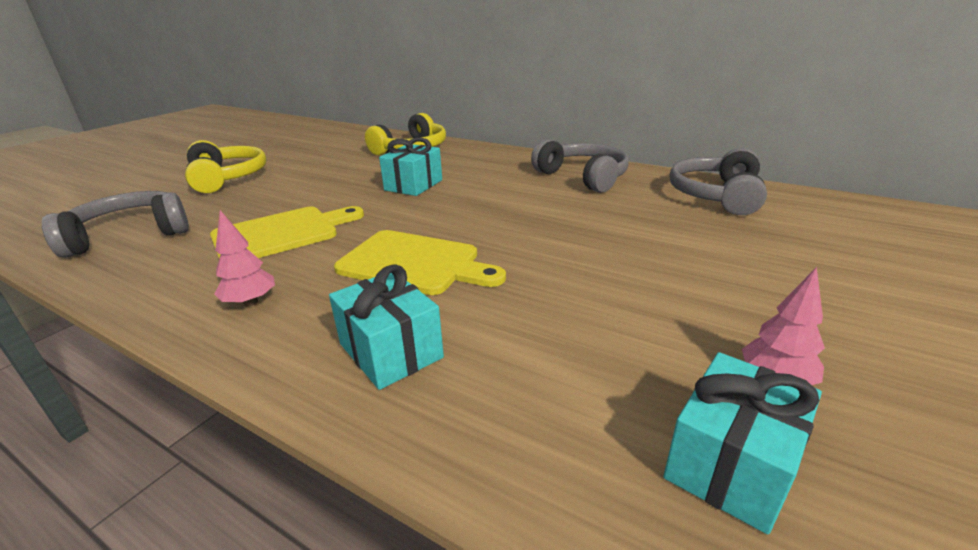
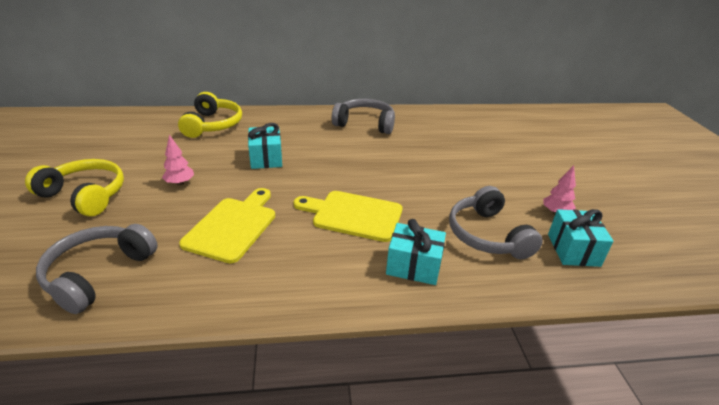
camera: 40 degrees left, 5 degrees up
pink tree [214,210,275,306] -> pink tree moved to [162,135,194,185]
yellow cutting board [334,230,506,295] -> yellow cutting board turned 150 degrees counterclockwise [294,191,402,242]
grey headphones [670,148,767,215] -> grey headphones moved to [449,186,543,260]

